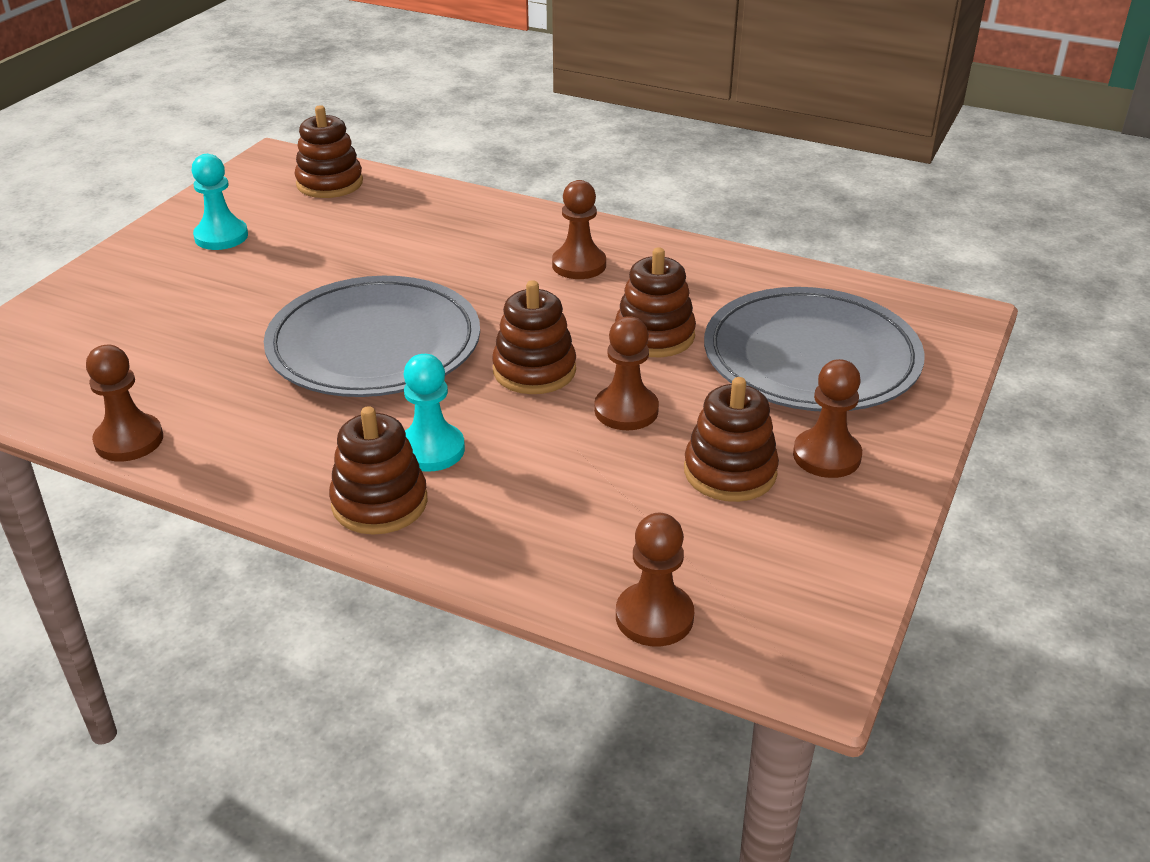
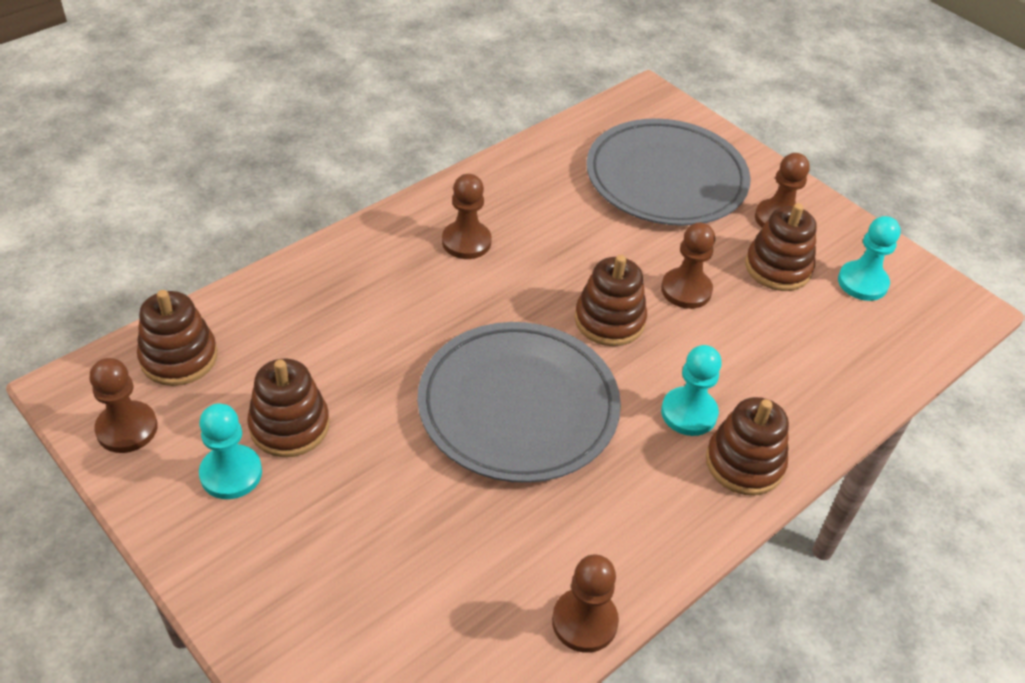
camera: 70 degrees left, 10 degrees up
brown stacking toy [615,247,696,357] -> brown stacking toy moved to [247,359,329,457]
brown pawn [616,513,694,647] -> brown pawn moved to [90,358,158,453]
none -> turquoise pawn [838,216,901,301]

